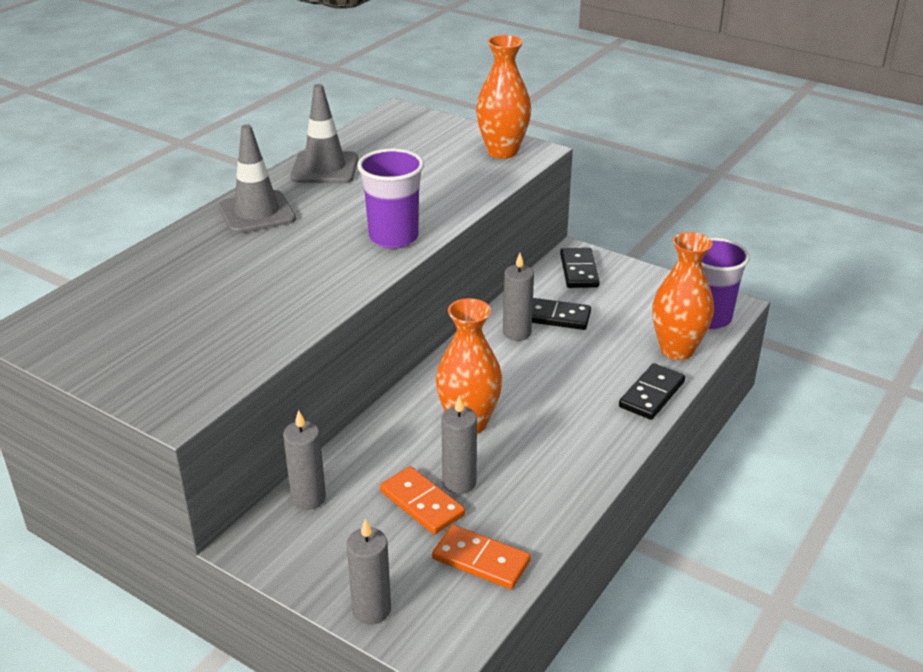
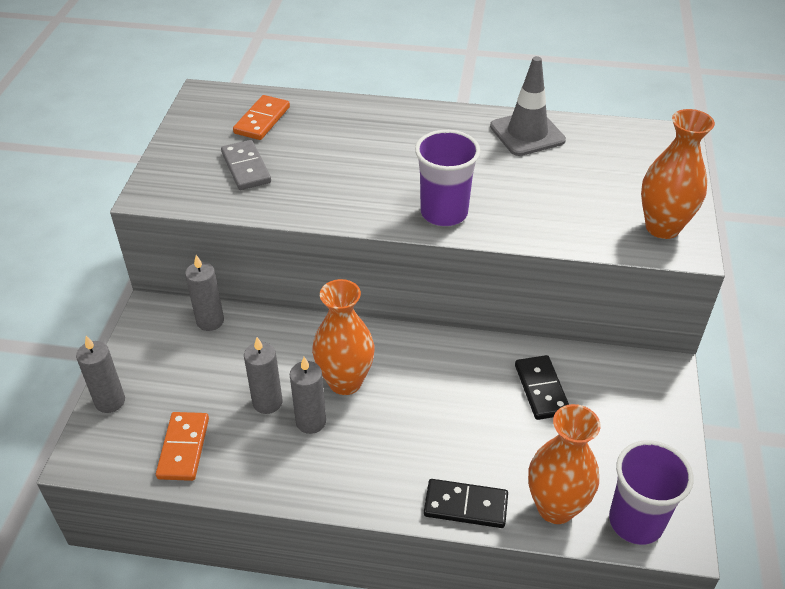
camera: 65 degrees right, 10 degrees up
grey traffic cone [218,124,296,234] -> none
orange domino [380,466,465,534] -> orange domino moved to [233,95,290,140]
grey candle [503,253,534,341] -> grey candle moved to [290,357,326,434]
black domino [560,248,600,288] -> none
none -> grey domino [221,140,271,190]

